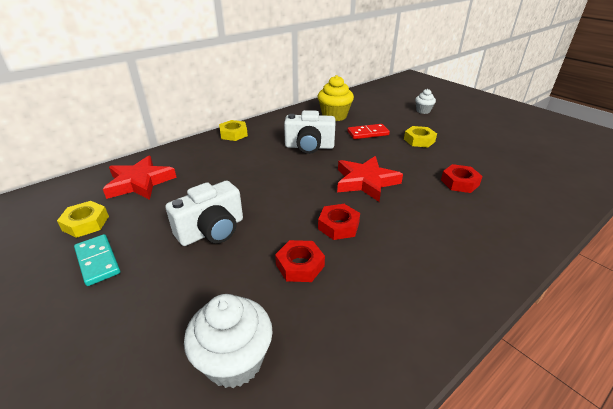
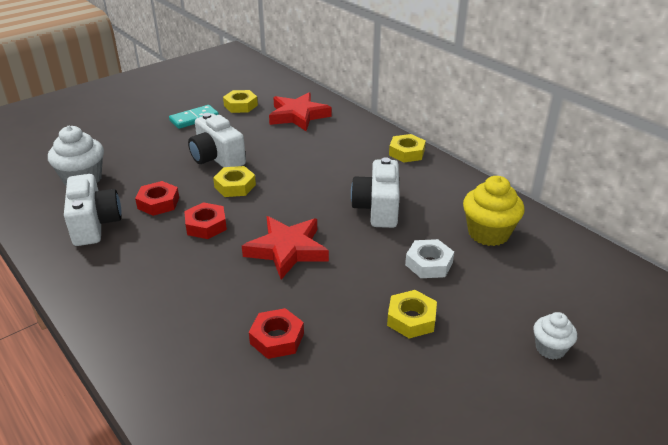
camera: 90 degrees right, 0 degrees up
red domino [347,124,390,139] -> white nut [405,239,454,278]
none -> white camera [64,174,121,246]
none -> yellow nut [213,166,256,197]

